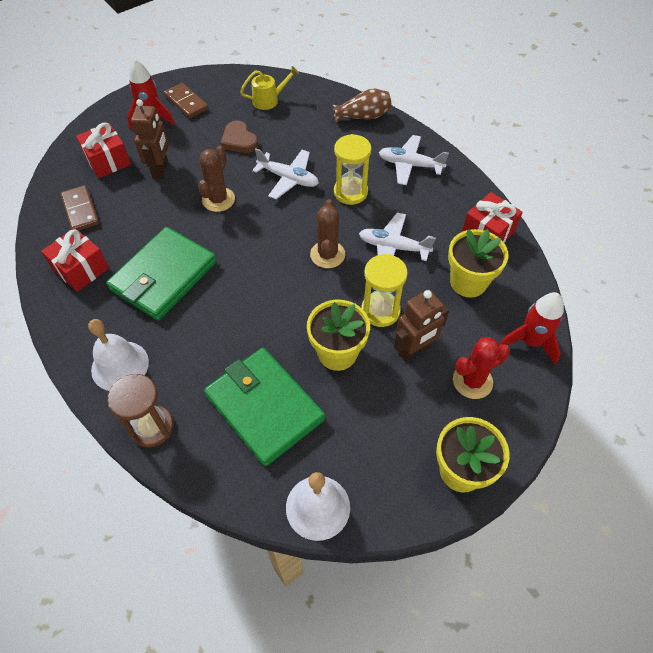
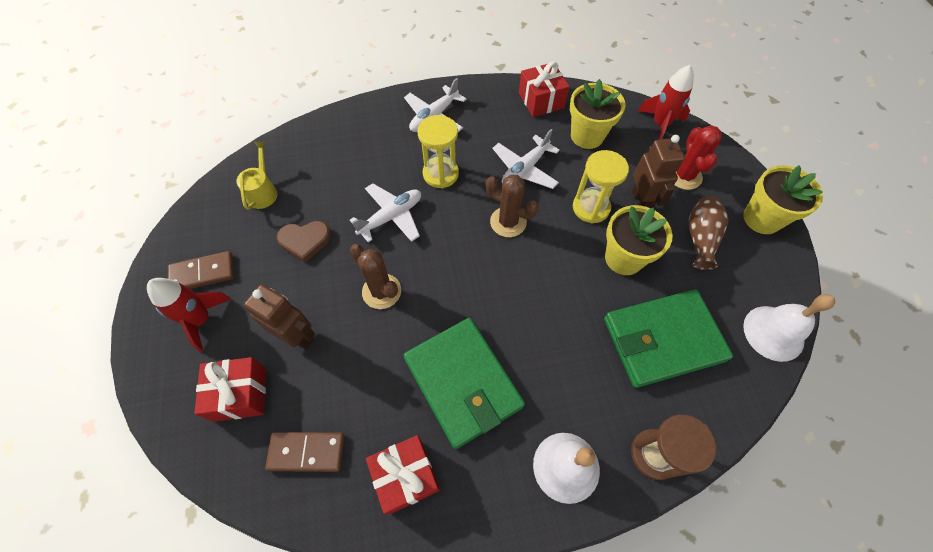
camera: 65 degrees left, 5 degrees up
brown vase [332,89,392,123] -> brown vase moved to [688,196,728,270]

